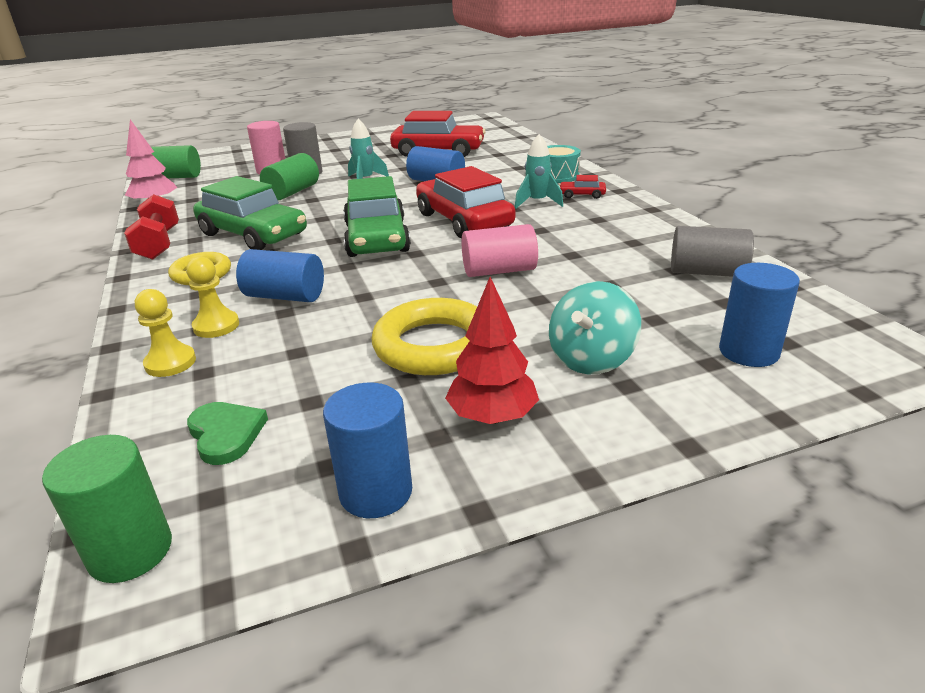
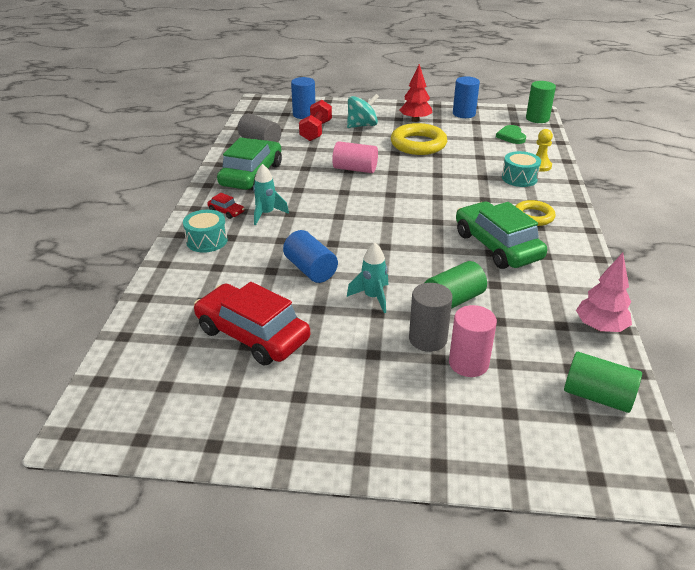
camera: 155 degrees left, 5 degrees up
red dumbbell [124,194,179,260] -> red dumbbell moved to [299,100,332,141]
yellow pawn [186,257,239,338] -> turquoise drum [502,151,541,187]
blue cylinder [236,249,324,302] -> none
green car [343,176,411,257] -> green car moved to [217,137,282,190]
red car [416,166,516,238] -> none

